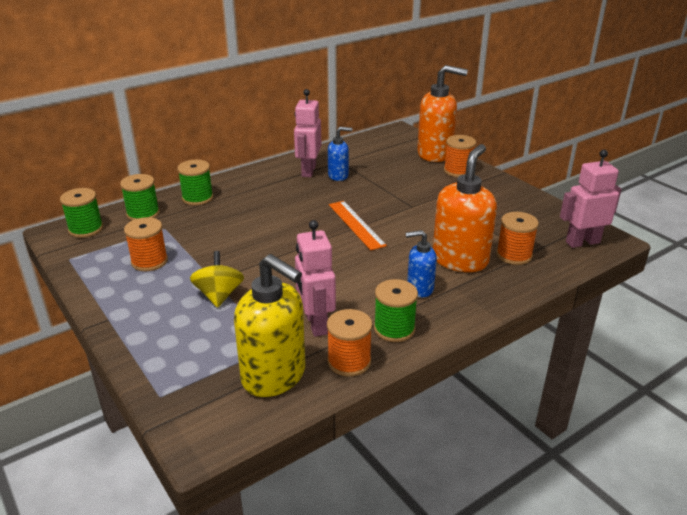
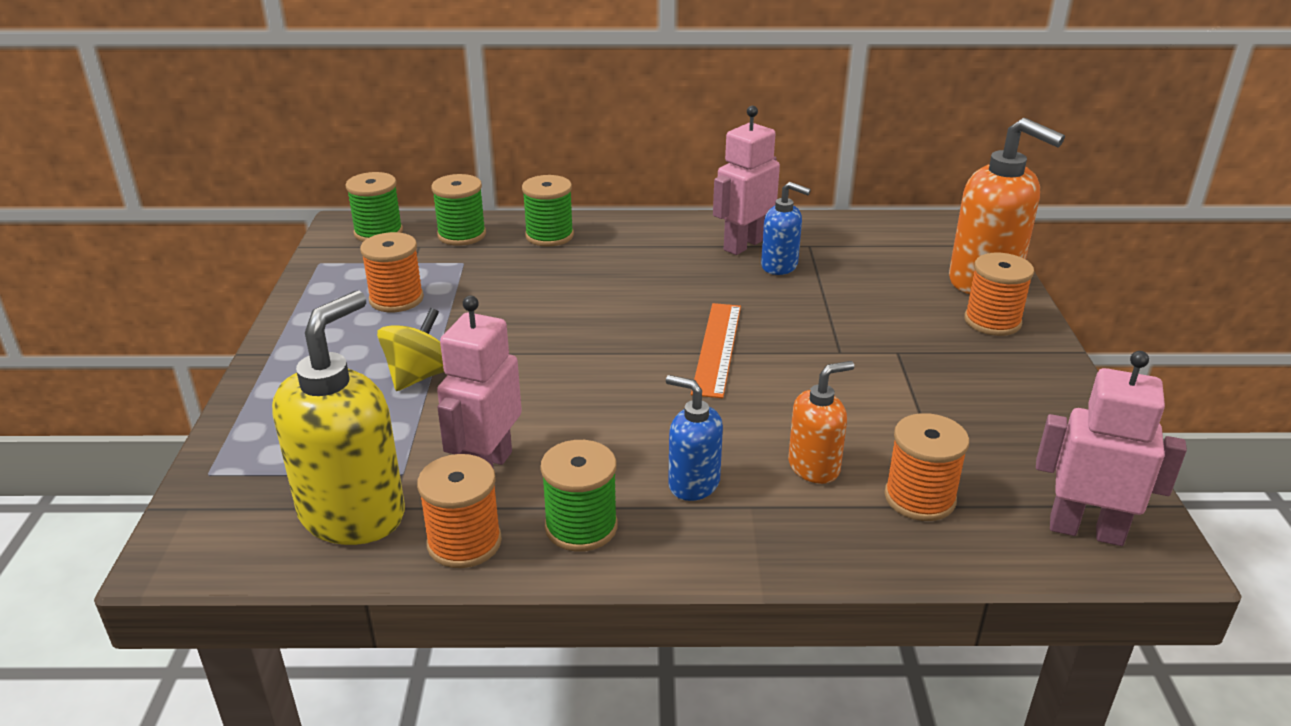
camera: 35 degrees right, 0 degrees up
yellow soap dispenser [234,254,305,397] -> yellow soap dispenser turned 135 degrees counterclockwise [272,290,405,545]
orange soap dispenser [433,144,497,272] -> orange soap dispenser [788,361,854,484], size x0.55

